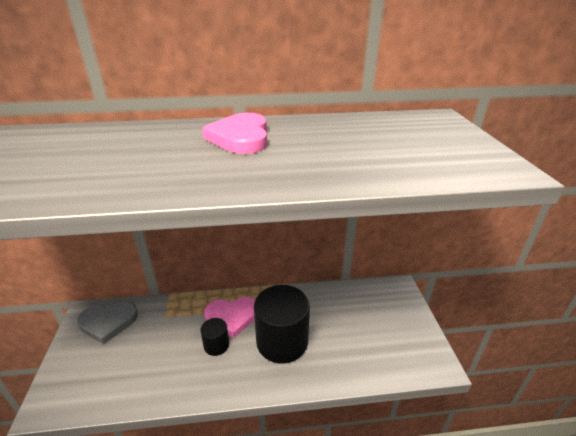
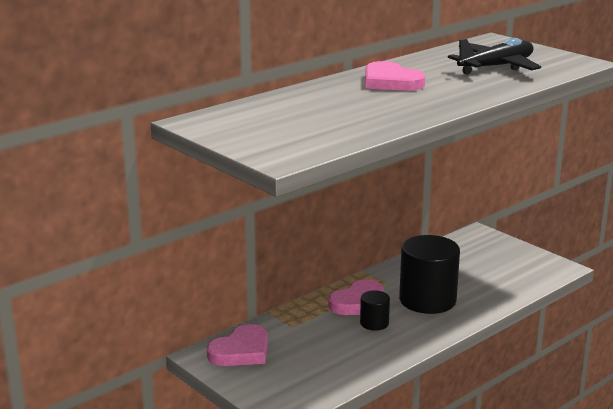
camera: 35 degrees left, 10 degrees down
grey heart [77,301,138,344] -> pink heart [207,324,268,366]
none -> black plane [448,38,541,75]

